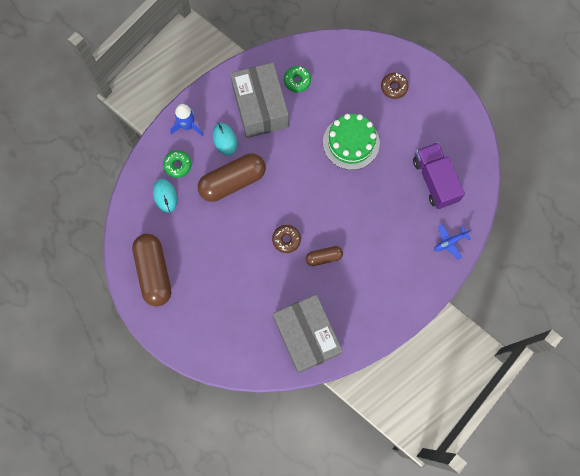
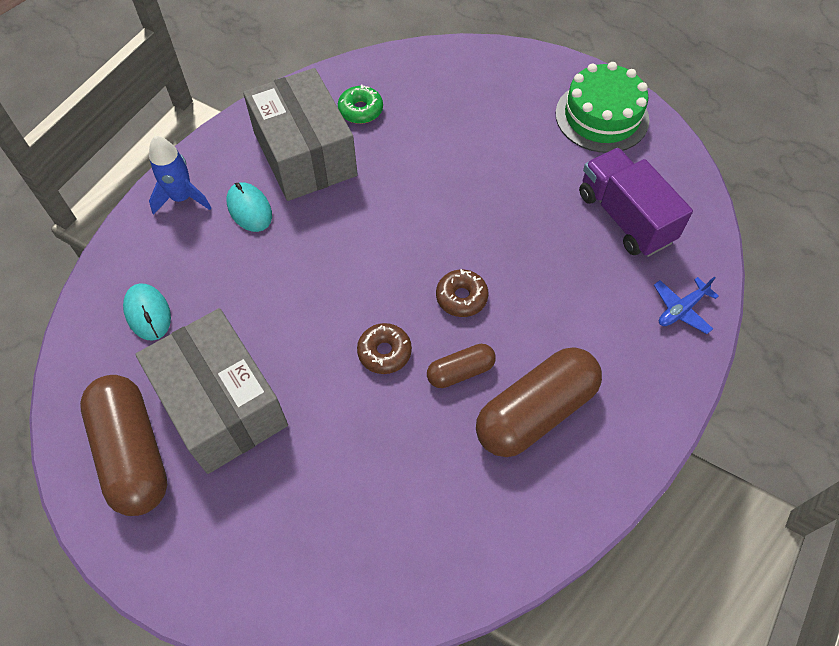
camera: 10 degrees left, 15 degrees down
green donut [163,150,192,178] -> none
brown capsule [198,154,266,202] -> brown capsule moved to [476,347,602,457]
grey box [273,294,343,374] -> grey box moved to [135,308,288,474]
green cake [323,114,380,170] -> green cake moved to [556,62,649,153]
brown donut [381,73,409,99] -> brown donut moved to [436,269,489,317]

